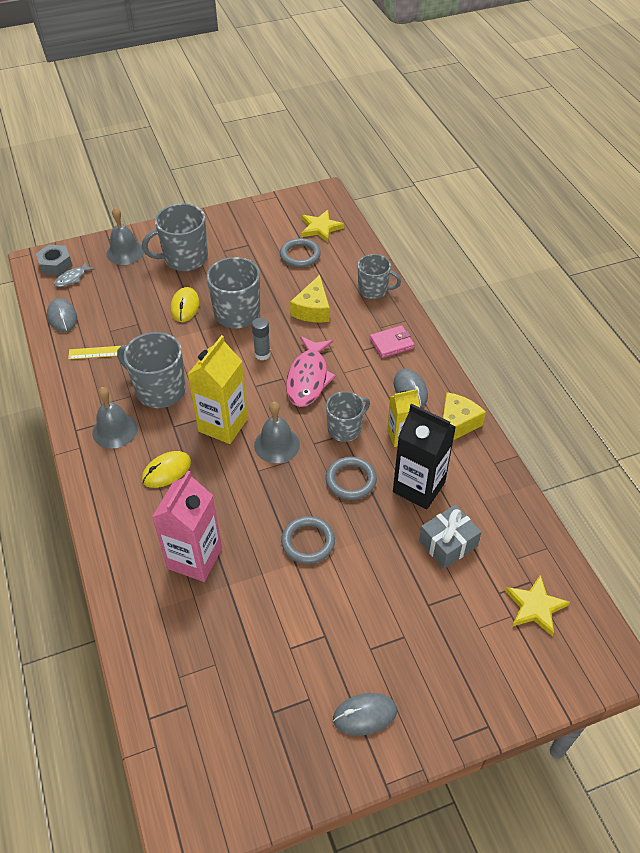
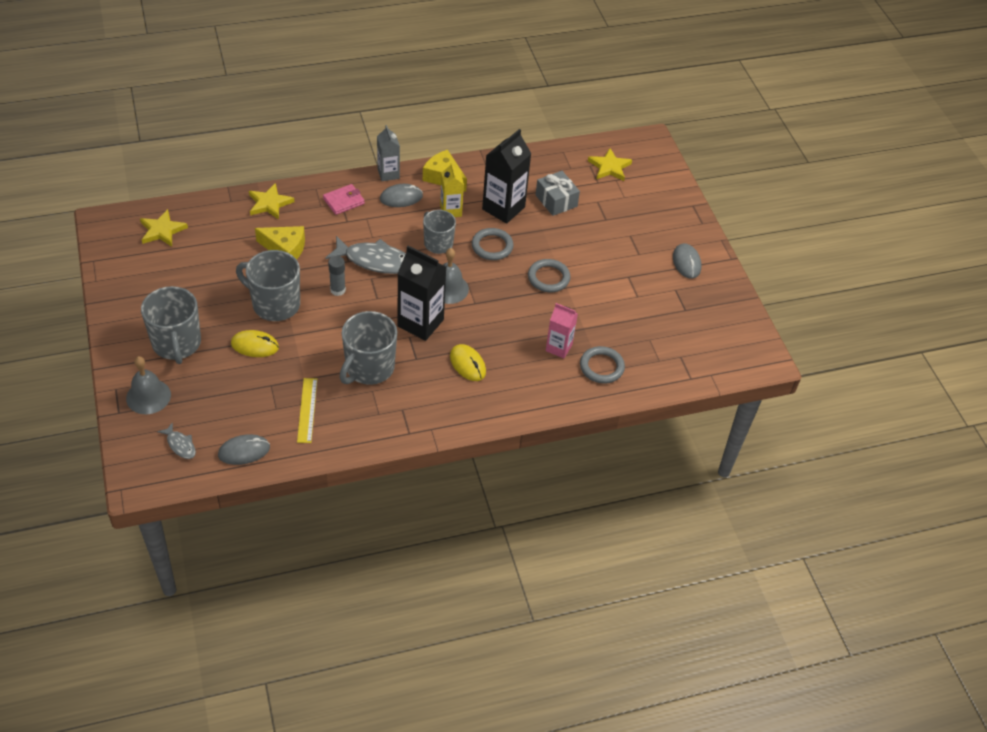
camera: 90 degrees left, 0 degrees up
grey nut [36,245,73,275] -> none
grey bell [92,387,138,448] -> none
pink carton [152,471,222,582] -> pink carton [546,303,578,358], size x0.61
yellow carton [187,335,248,444] -> black carton [397,246,446,341]
grey ring [280,238,321,268] -> grey ring moved to [580,346,625,383]
pink fish [286,336,336,407] -> grey fish [325,236,406,274]
grey mug [358,254,401,299] -> yellow star [249,183,294,220]
pink wallet [370,325,415,358] -> pink wallet turned 75 degrees clockwise [323,184,365,215]
none -> grey carton [377,125,400,181]

